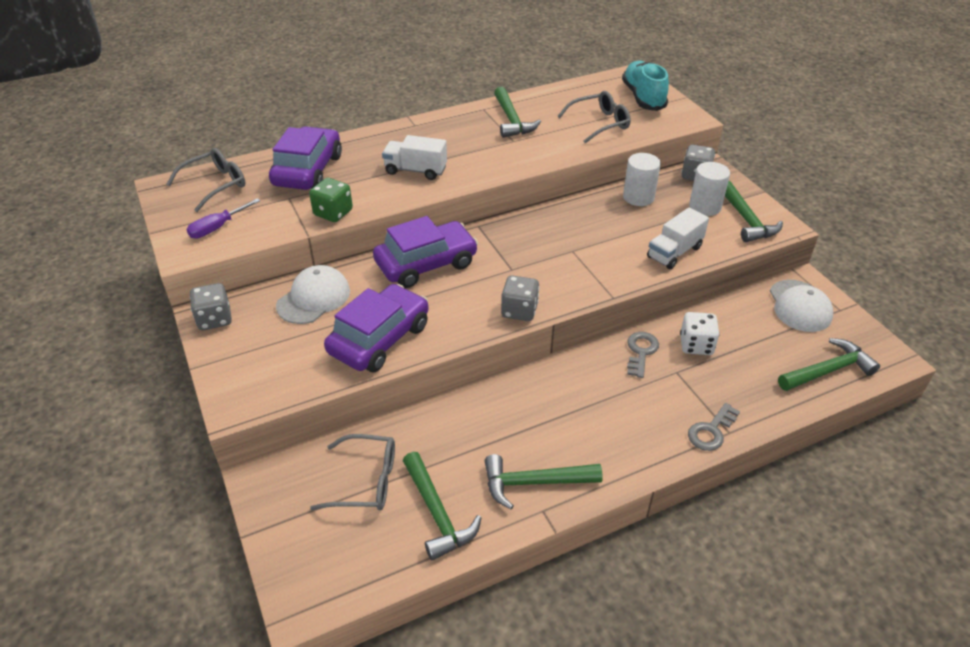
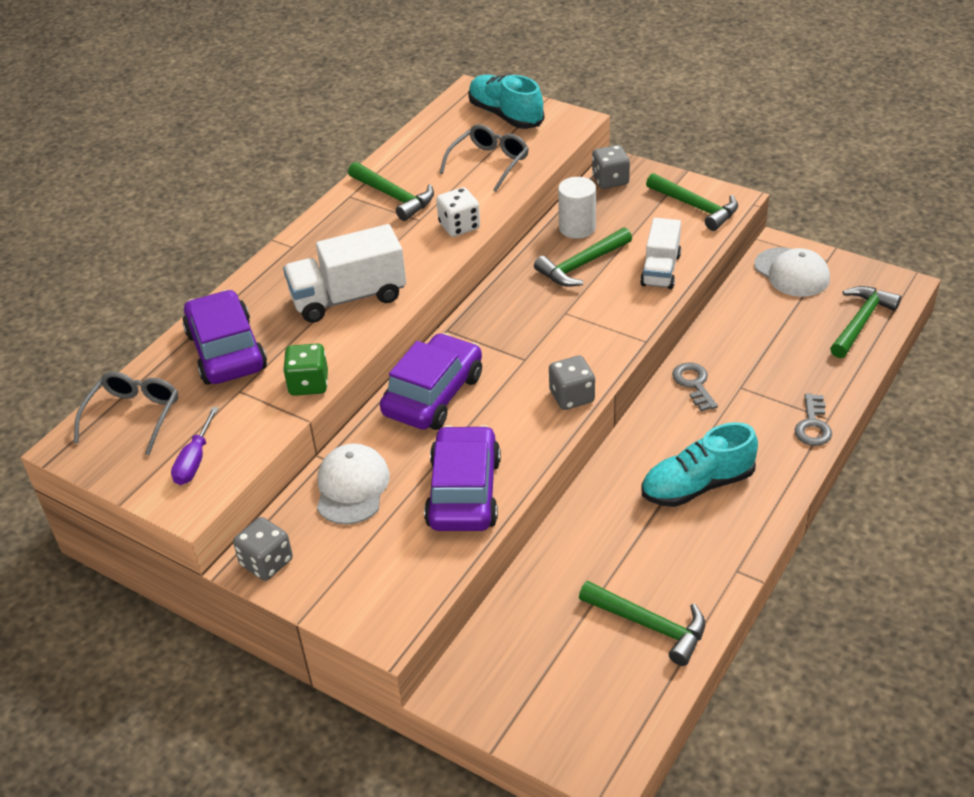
camera: 30 degrees left, 0 degrees up
grey glasses [310,434,395,510] -> none
white truck [382,135,447,180] -> white truck [283,224,406,323], size x1.50
green hammer [485,454,603,509] -> green hammer moved to [534,227,632,287]
white dice [680,312,720,355] -> white dice moved to [436,187,480,237]
white cylinder [689,162,730,216] -> none
none -> turquoise shoe [642,422,758,507]

